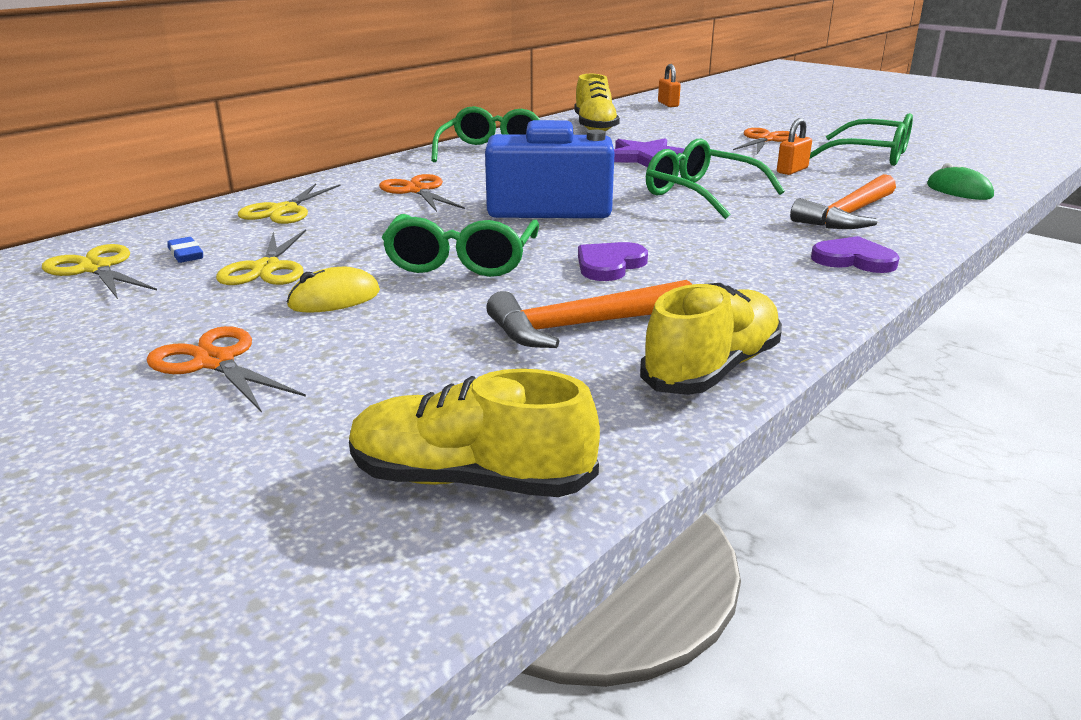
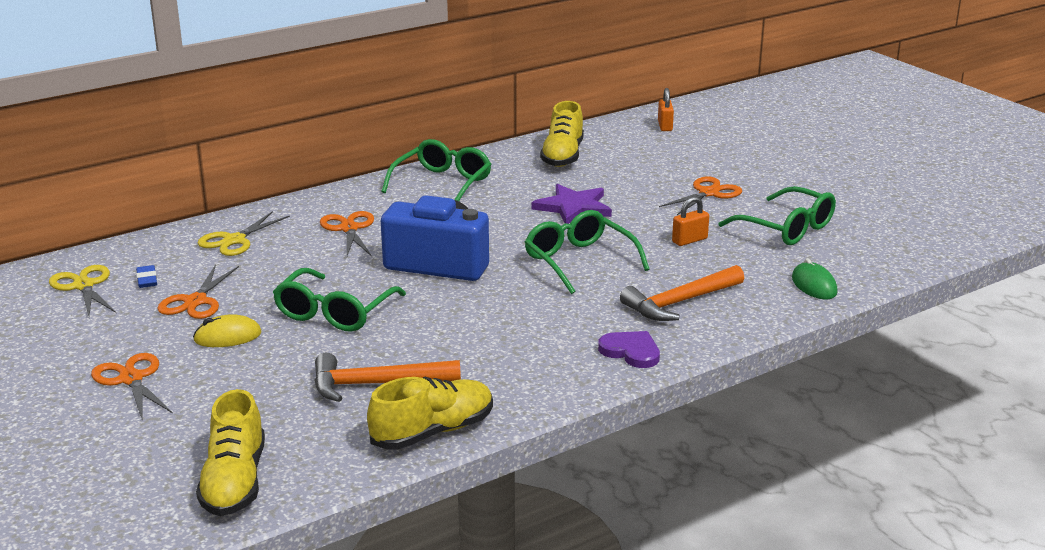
camera: 15 degrees right, 0 degrees up
yellow scissors [216,230,306,285] -> orange scissors [157,265,239,319]
yellow shoe [349,369,600,497] -> yellow shoe turned 120 degrees counterclockwise [196,389,265,516]
purple heart [578,242,648,281] -> none

